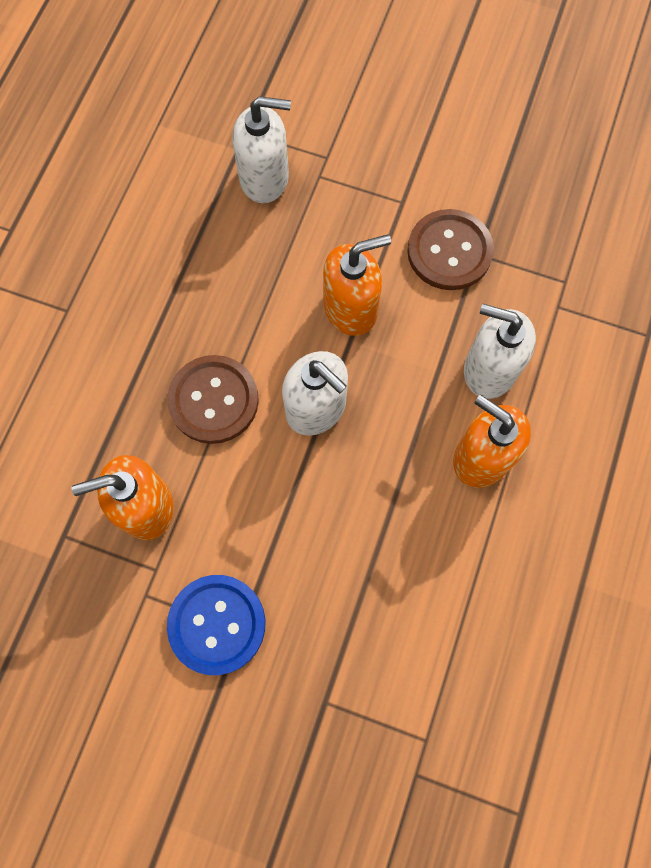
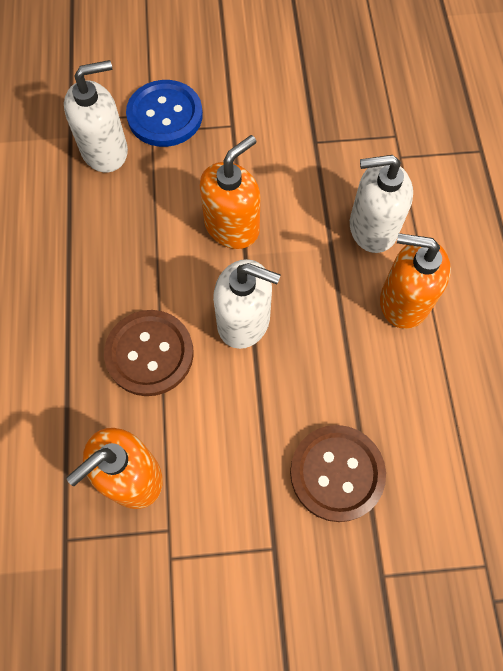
camera: 25 degrees left, 5 degrees down
blue button [167,575,265,675] -> blue button moved to [126,80,203,147]
brown button [407,209,494,290] -> brown button moved to [290,425,386,522]

